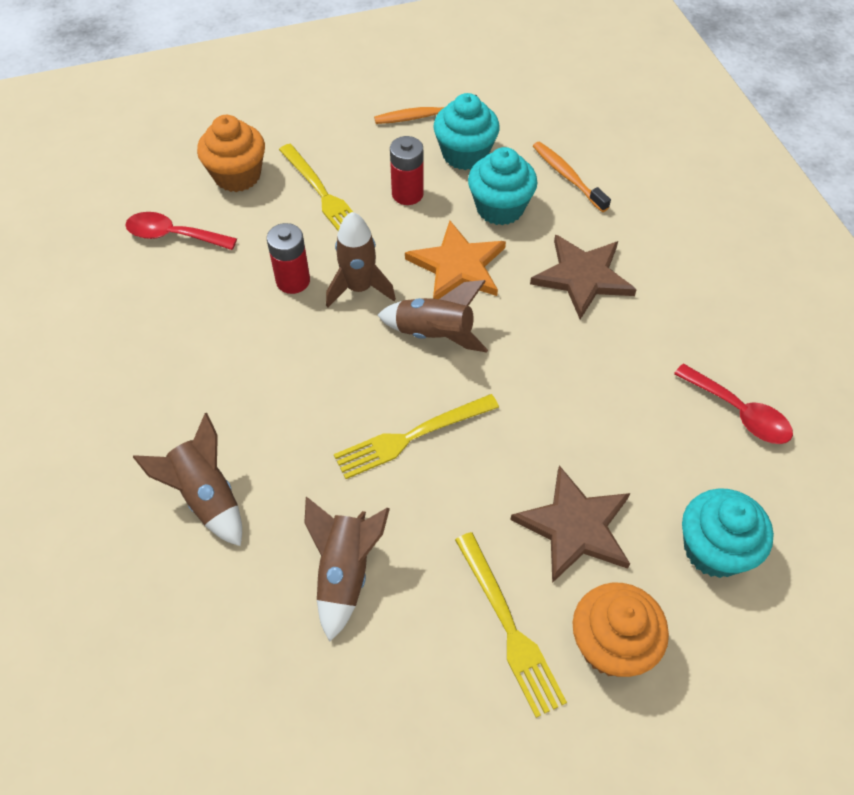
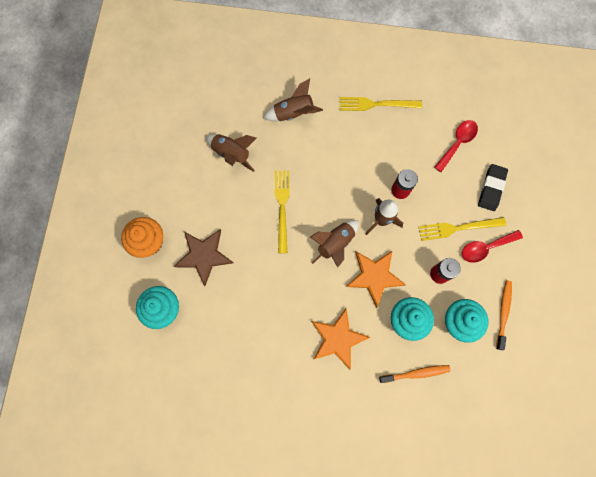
camera: 115 degrees right, 20 degrees up
orange cupcake [197,115,265,192] -> black eraser [478,164,508,211]
yellow fork [455,532,567,718] -> yellow fork moved to [340,97,422,111]
brown star [530,235,637,319] -> orange star [311,308,371,370]
red spoon [674,364,793,444] -> red spoon moved to [462,230,523,263]

